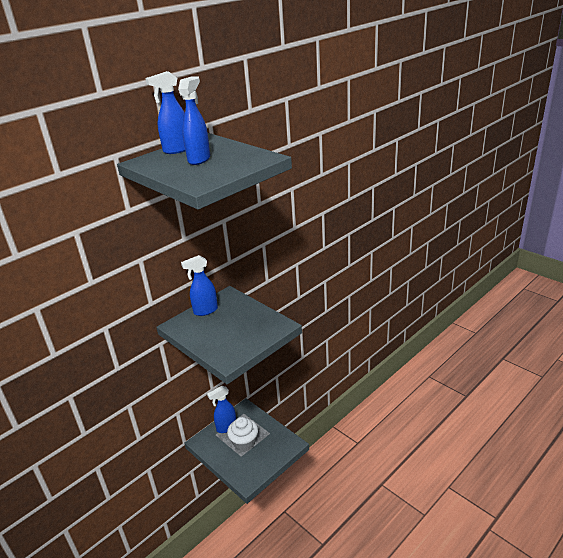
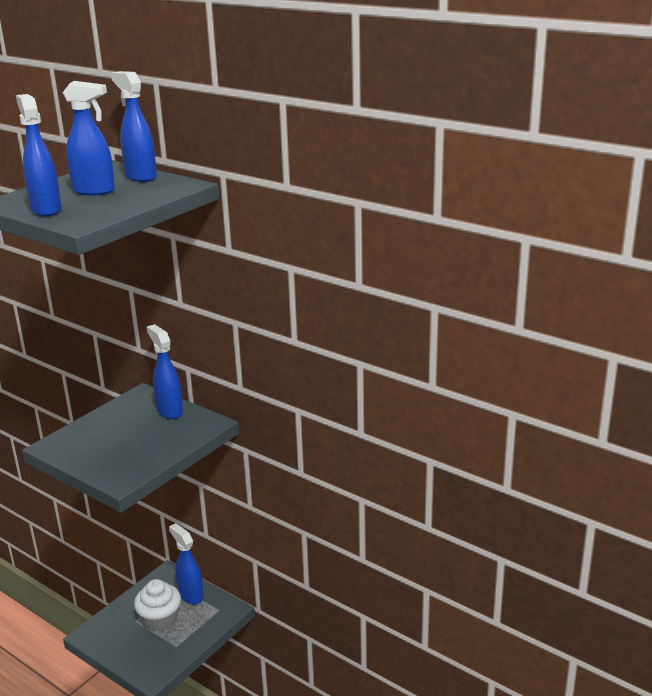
camera: 80 degrees right, 5 degrees down
none -> blue spray bottle [16,94,62,216]

